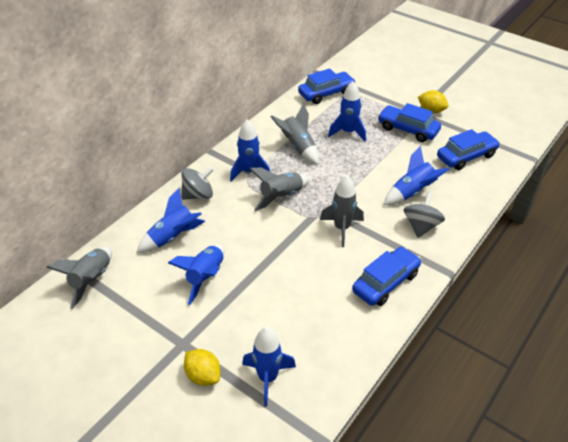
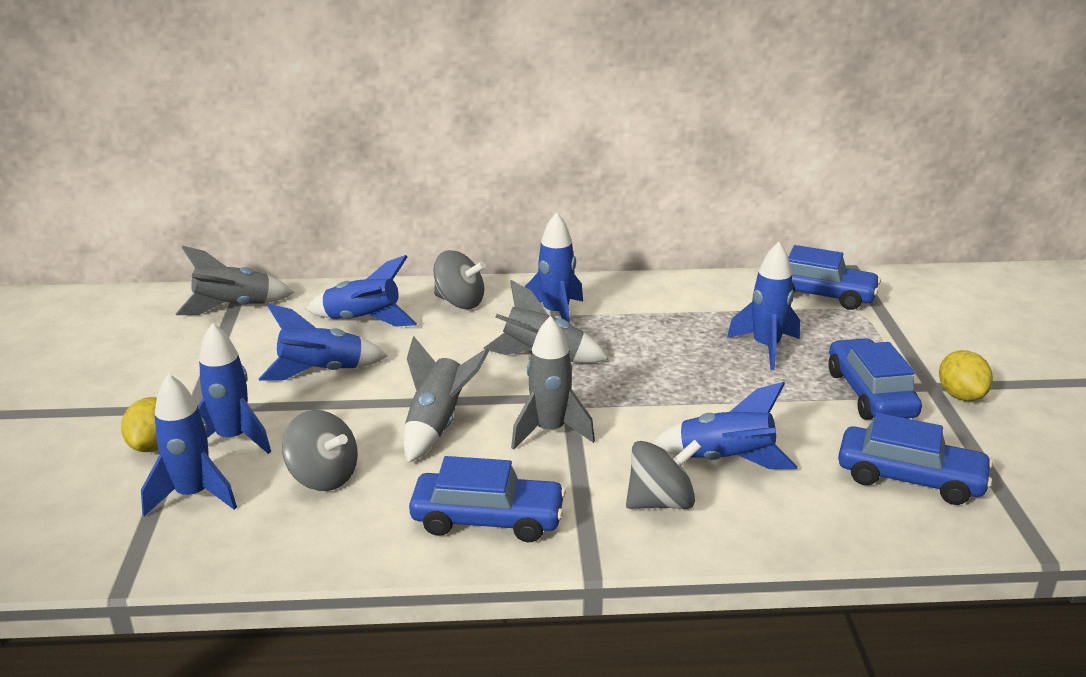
camera: 50 degrees right, 15 degrees down
grey rocket [271,104,319,164] -> grey rocket moved to [403,336,490,463]
none -> blue rocket [198,323,271,454]
none -> grey spinning top [282,410,358,491]

